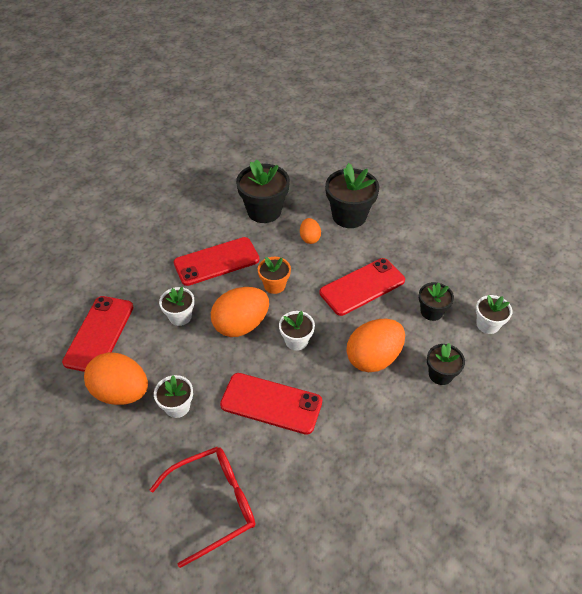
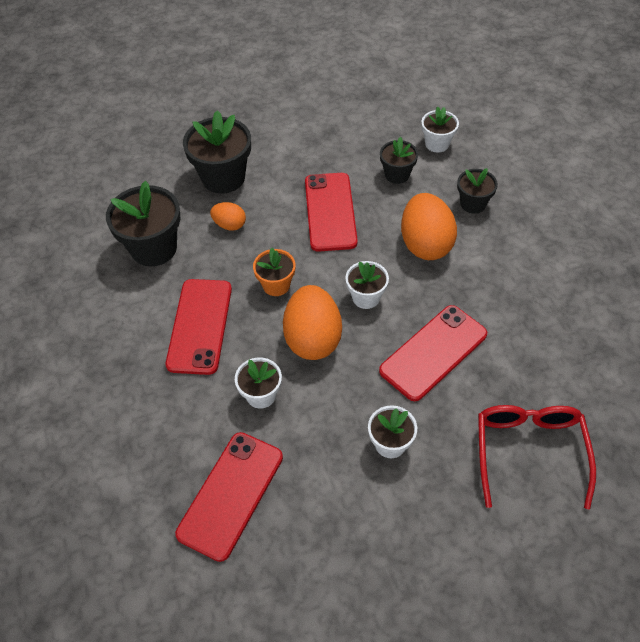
camera: 60 degrees left, 5 degrees up
red phone [62,296,133,372] -> red phone turned 75 degrees clockwise [175,432,283,562]
orange egg [84,352,148,405] -> none

